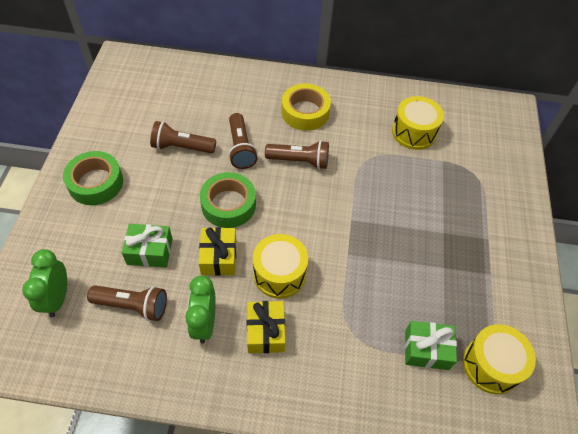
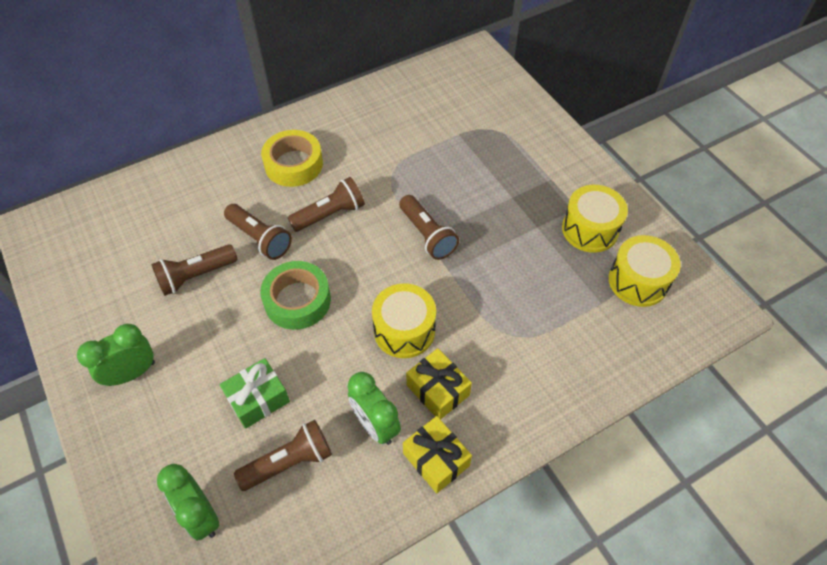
camera: 35 degrees left, 0 degrees up
green tape [63,151,123,205] -> green clock [77,324,155,386]
yellow gift [199,227,236,276] -> yellow gift moved to [403,416,472,493]
yellow drum [392,96,444,150] -> yellow drum moved to [562,185,628,253]
green gift [405,321,457,370] -> none
none -> brown flashlight [399,195,459,260]

